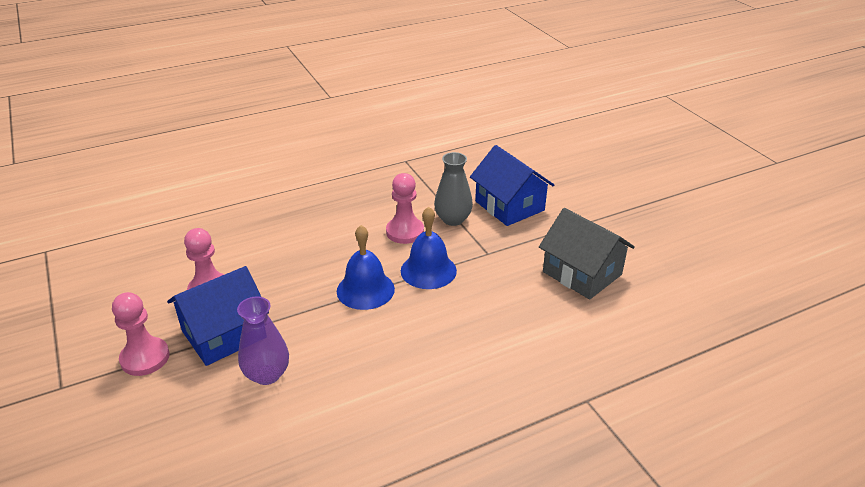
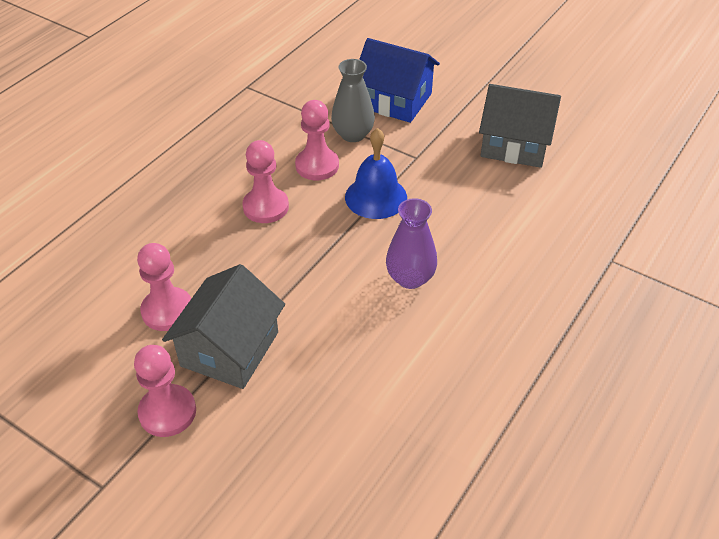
camera: 30 degrees left, 10 degrees up
blue house [167,266,269,366] -> grey house [162,264,285,389]
purple vase [237,296,289,385] -> purple vase moved to [386,198,437,289]
blue bell [337,225,395,310] -> none
none -> pink pawn [242,140,289,223]

